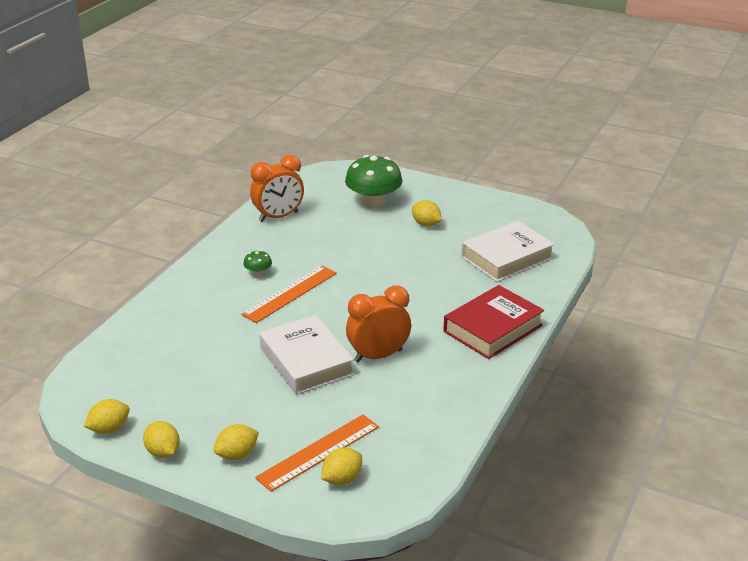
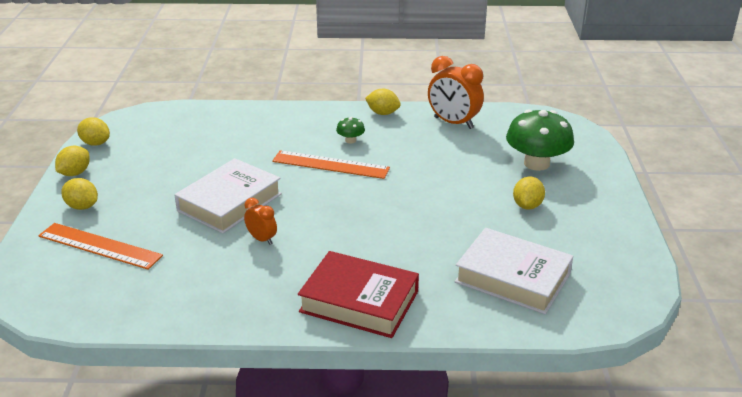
camera: 65 degrees right, 0 degrees up
yellow lemon [321,448,362,485] -> yellow lemon moved to [365,89,401,115]
orange clock [346,285,411,363] -> orange clock [244,198,277,245], size x0.53

